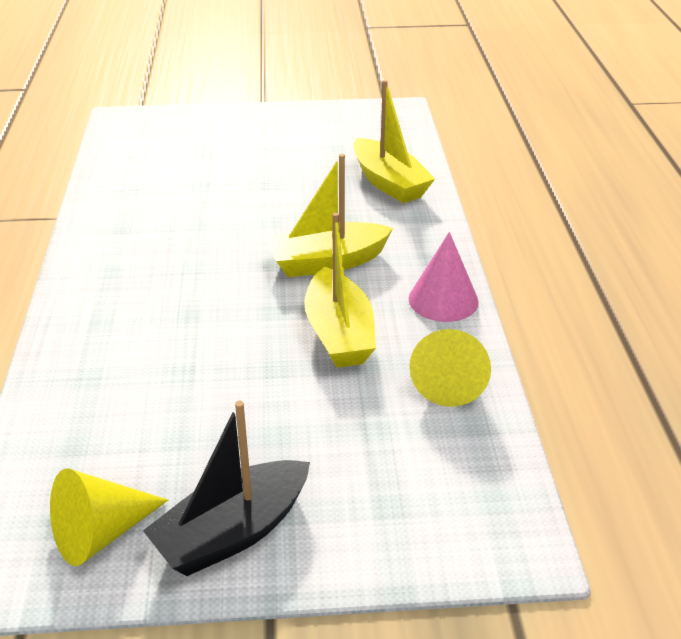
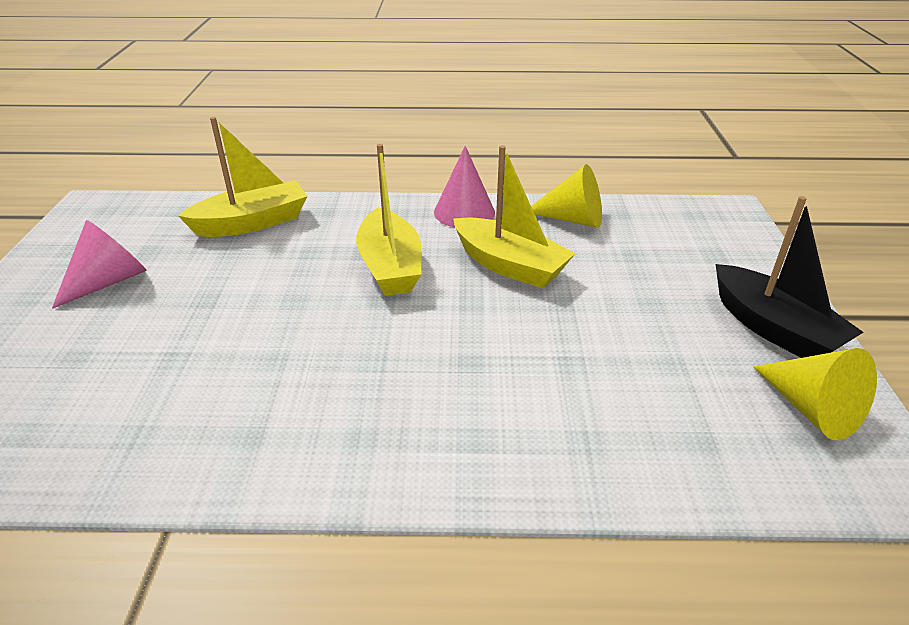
camera: 85 degrees left, 0 degrees up
yellow boat [304,213,376,368] -> yellow boat turned 45 degrees clockwise [453,145,575,289]
none -> pink cone [52,220,147,309]

